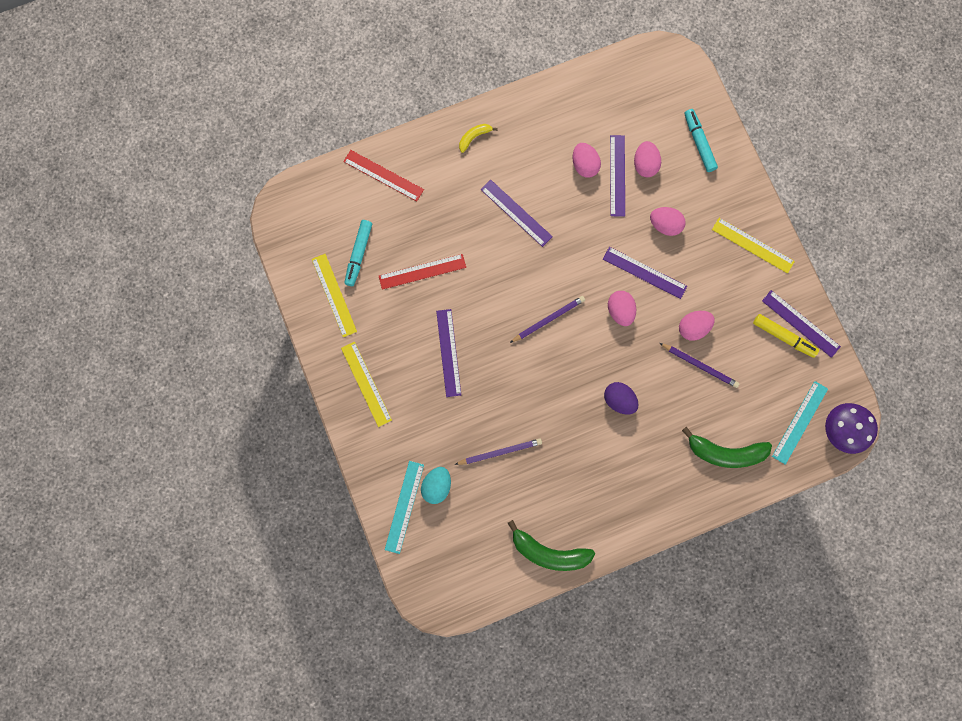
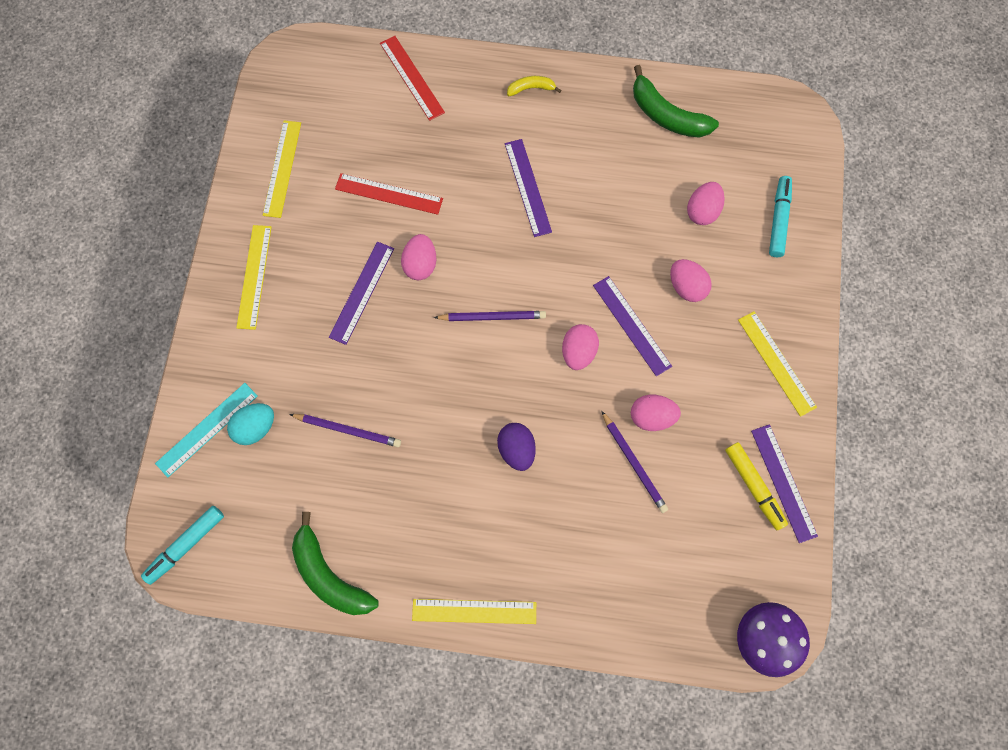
camera: 30 degrees right, 5 degrees down
turquoise marker [344,220,372,286] -> turquoise marker moved to [141,506,224,585]
pink egg [573,143,601,178] -> pink egg moved to [401,234,436,280]
purple ruler [610,135,625,217] -> none
green banana [682,427,772,468] -> green banana moved to [633,65,719,138]
turquoise ruler [772,381,828,465] -> none
none -> yellow ruler [412,599,536,624]

